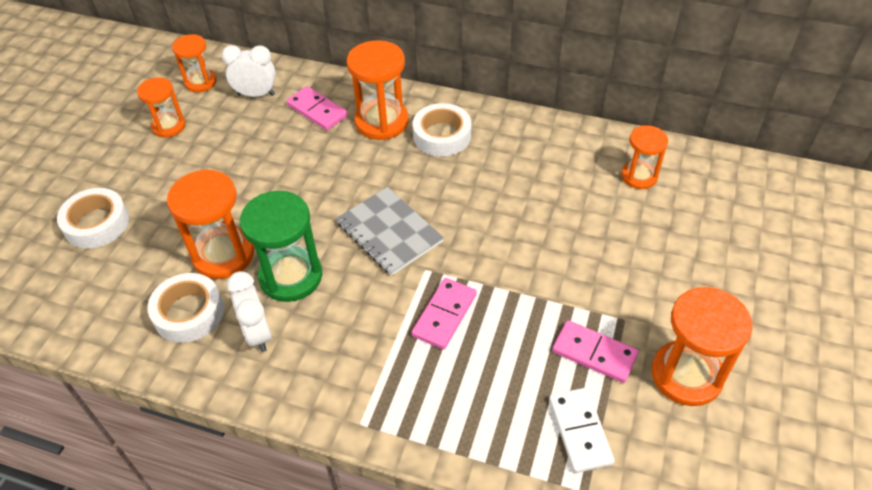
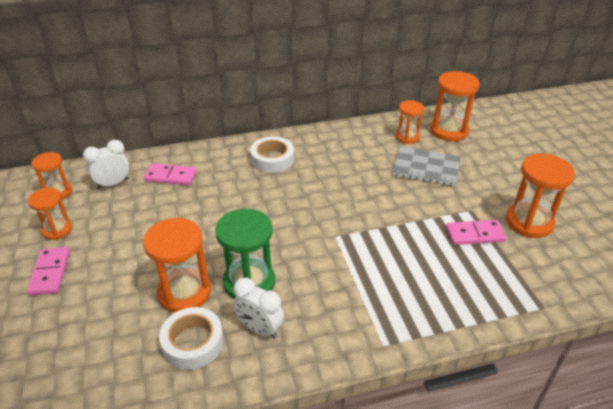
camera: 35 degrees left, 10 degrees down
white tape [57,188,129,249] -> none
grey notebook [336,187,444,276] -> grey notebook moved to [392,146,461,186]
orange hourglass [347,40,409,140] -> orange hourglass moved to [430,71,480,141]
pink domino [412,278,477,349] -> pink domino moved to [27,247,70,295]
white domino [549,388,615,473] -> none

